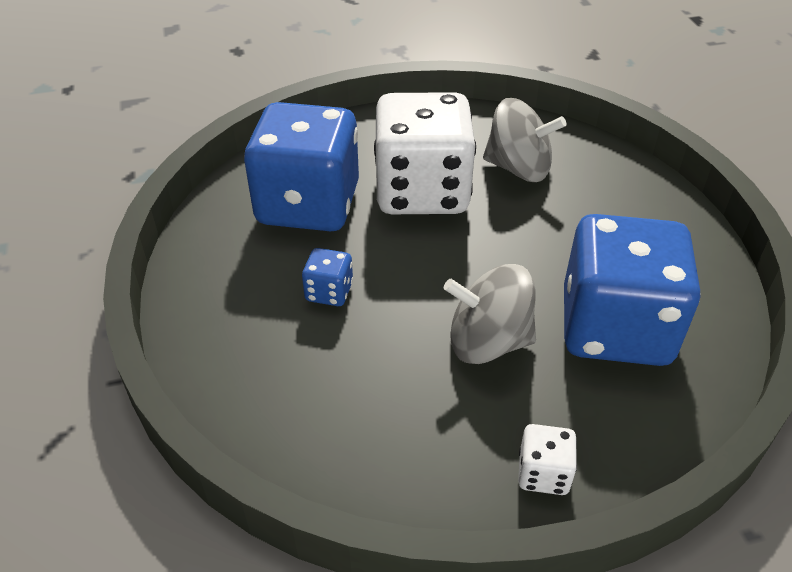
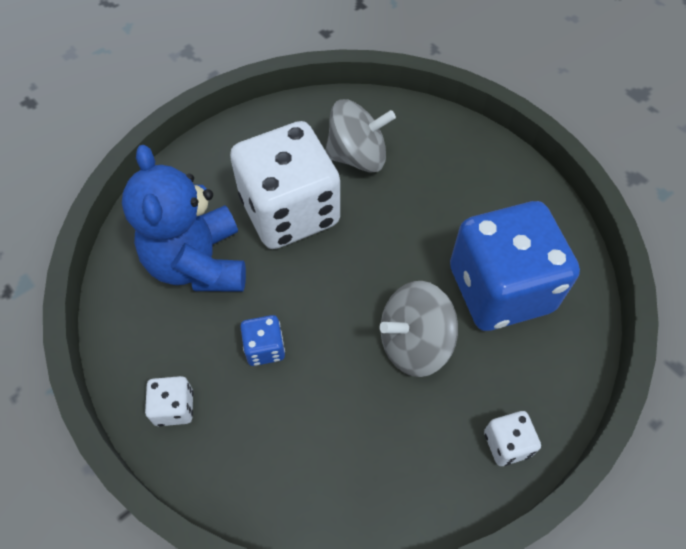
camera: 25 degrees left, 15 degrees up
blue dice [244,102,359,231] -> blue teddy bear [122,145,246,291]
none -> white dice [145,376,193,426]

